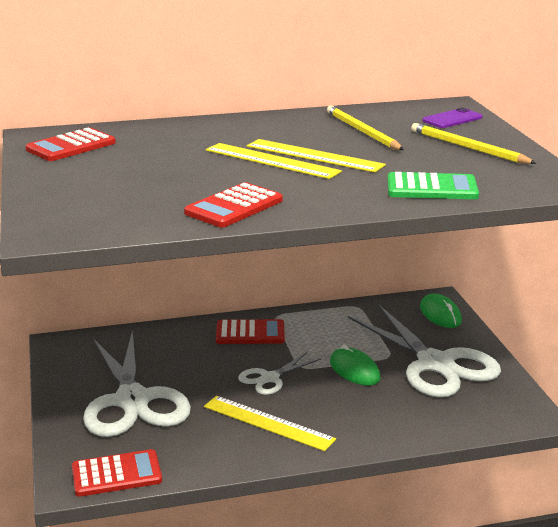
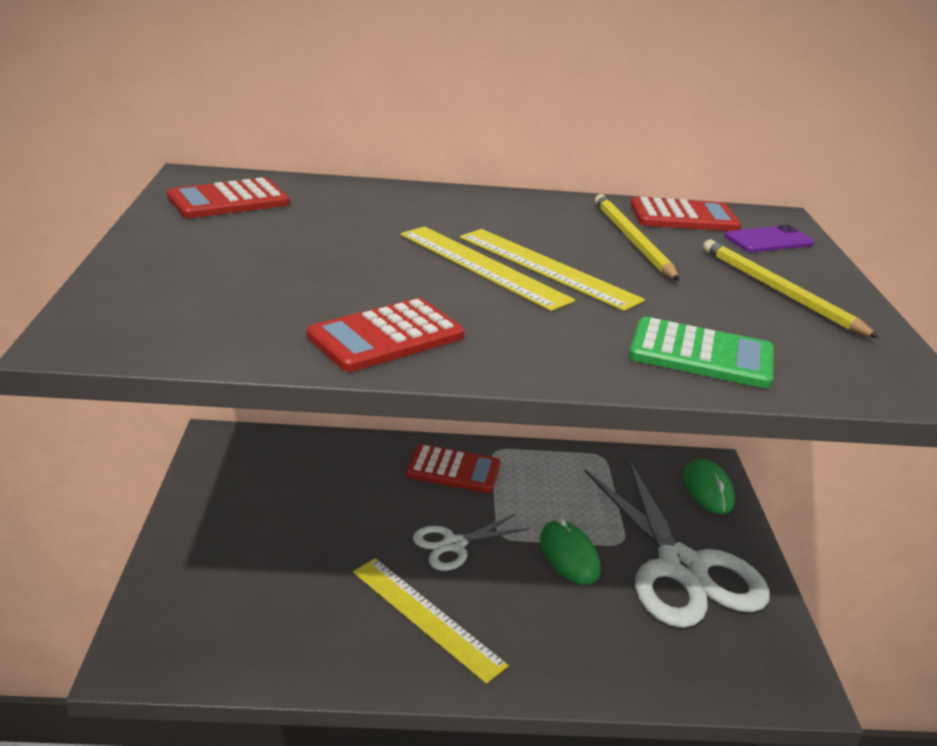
camera: 10 degrees right, 5 degrees up
red calculator [72,449,162,497] -> red calculator moved to [630,197,741,231]
white scissors [83,330,191,437] -> none

